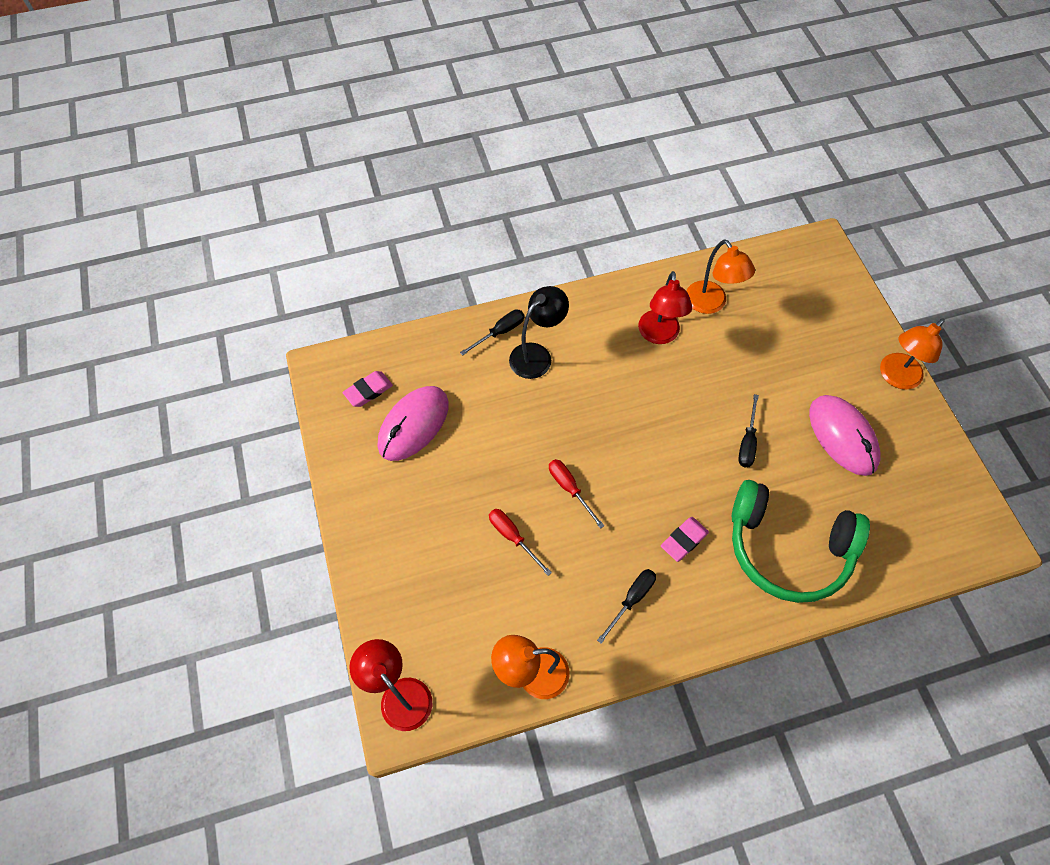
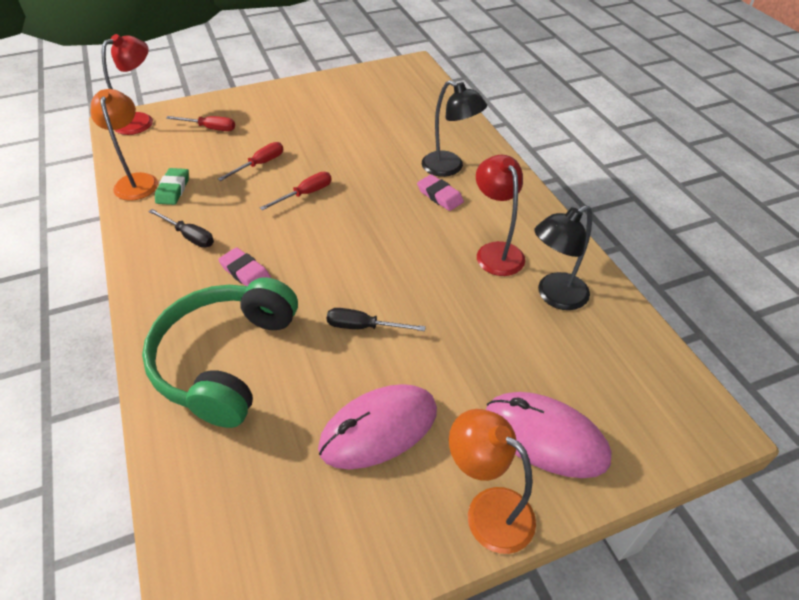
camera: 85 degrees right, 15 degrees down
pink eraser [342,371,393,407] -> pink eraser moved to [417,174,464,211]
pink mouse [378,386,449,461] -> pink mouse moved to [486,392,612,478]
black screwdriver [460,310,524,356] -> none
red lamp [638,271,692,344] -> red lamp turned 75 degrees clockwise [476,155,525,276]
orange lamp [687,240,755,314] -> black lamp [534,205,592,310]
none -> green eraser [155,168,189,205]
none -> red screwdriver [166,116,235,131]

